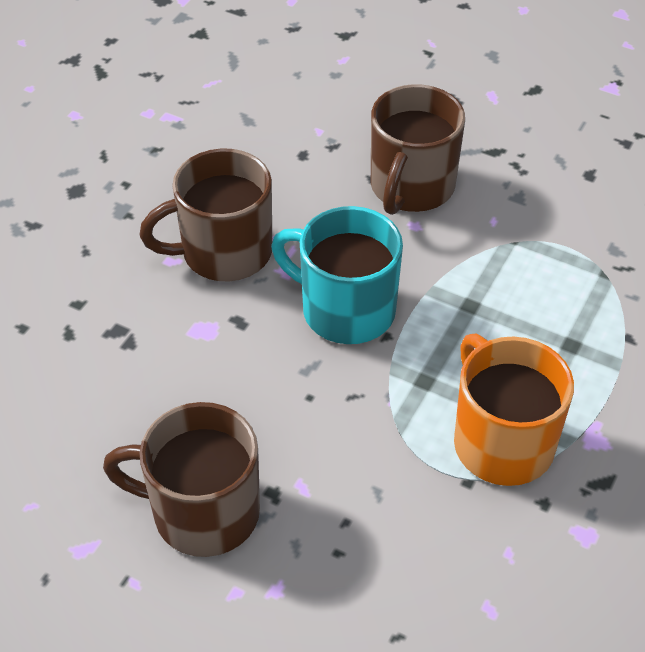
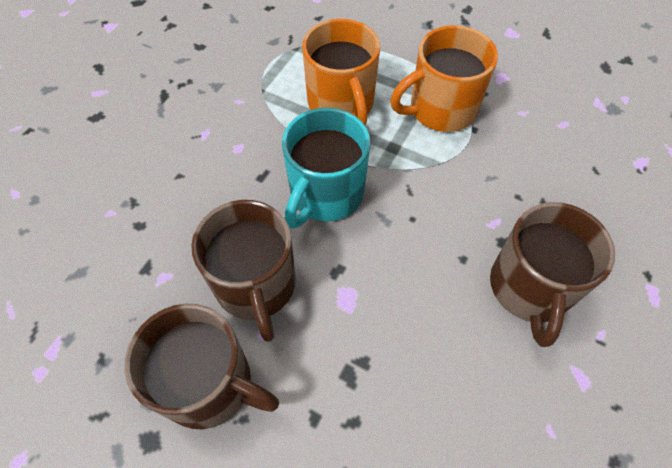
camera: 90 degrees left, 10 degrees up
brown mug [371,84,465,215] -> brown mug moved to [124,303,279,429]
none -> orange mug [302,19,380,126]

